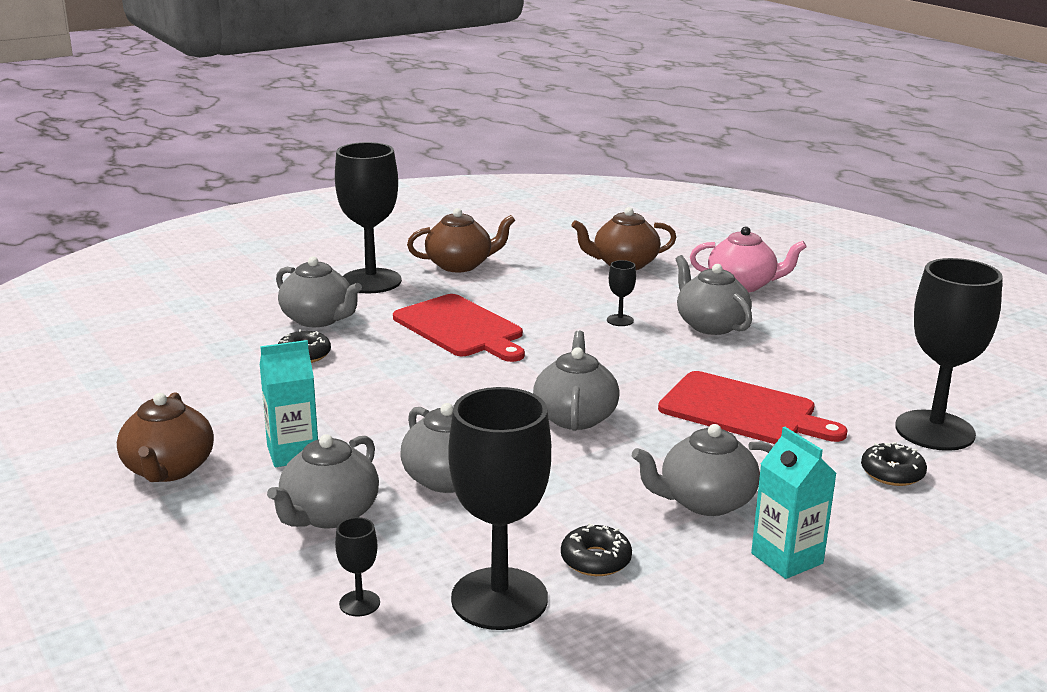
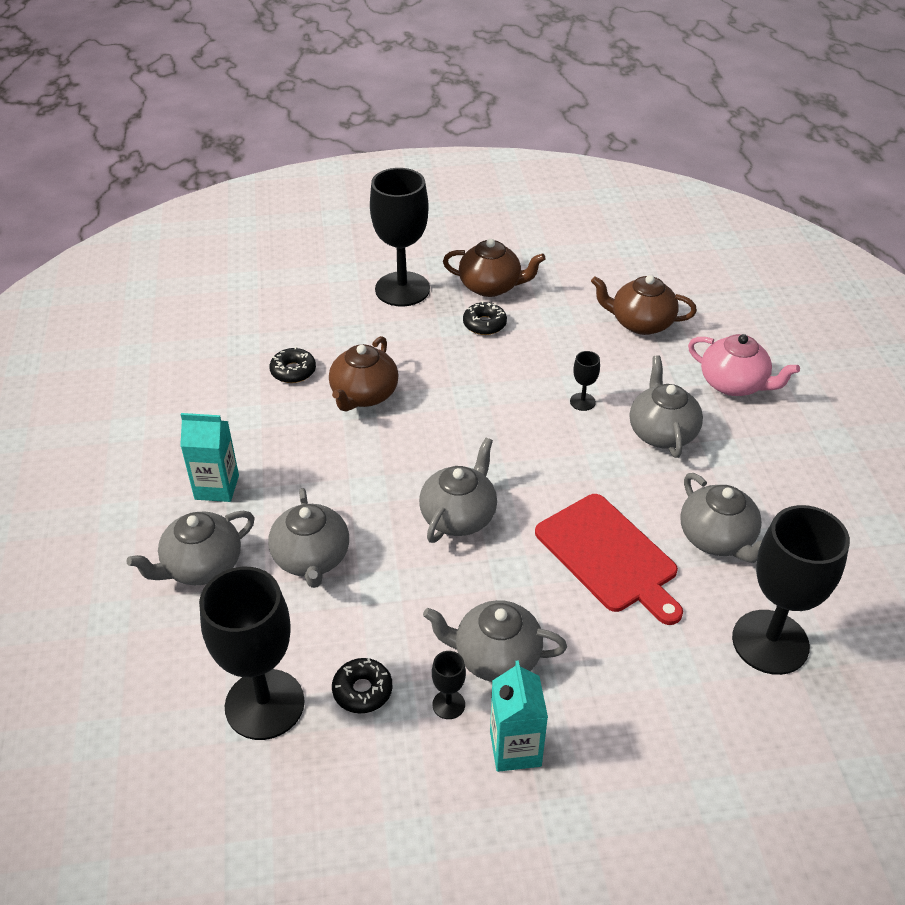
camera: 25 degrees right, 20 degrees up
brown teapot [117,393,214,482] -> brown teapot moved to [329,336,398,412]
grey teapot [276,256,362,327] -> grey teapot moved to [680,473,762,563]
black goblet [335,517,380,616] -> black goblet moved to [432,651,466,719]
red cutting board [393,294,525,362] -> none
black donut [861,442,927,486] -> black donut moved to [463,301,507,335]

